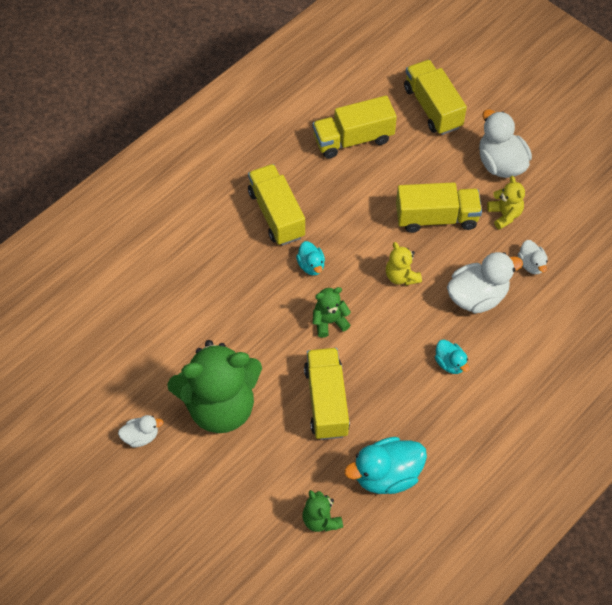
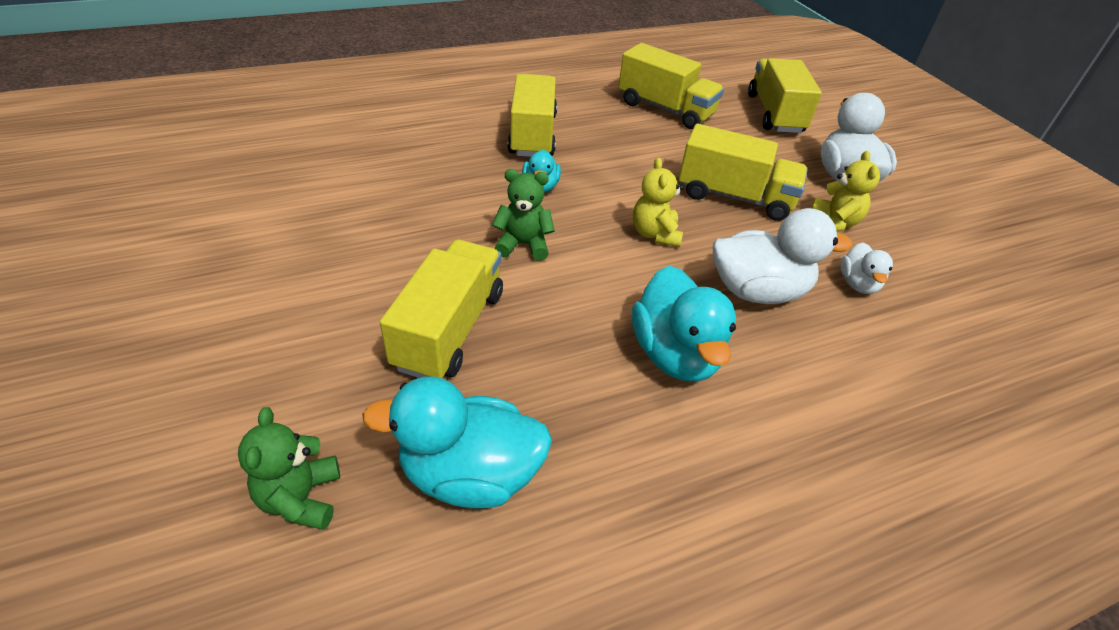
camera: 20 degrees right, 15 degrees down
white duck [118,415,163,447] -> none
green teddy bear [167,340,262,433] -> none
yellow truck [313,95,397,159] -> yellow truck turned 150 degrees counterclockwise [618,43,724,129]
turquoise duck [435,340,469,374] -> turquoise duck [632,266,736,382], size x1.85

